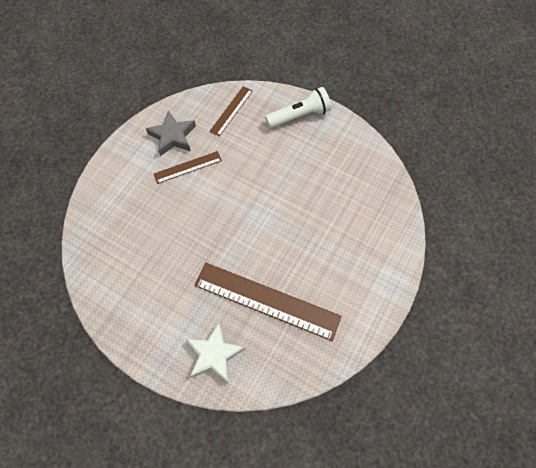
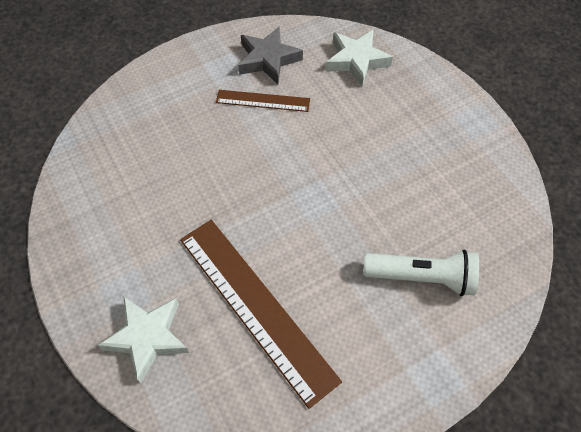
camera: 30 degrees right, 5 degrees down
brown ruler [209,86,253,137] -> white star [326,30,393,86]
white flashlight [265,87,331,128] -> white flashlight moved to [363,250,479,296]

